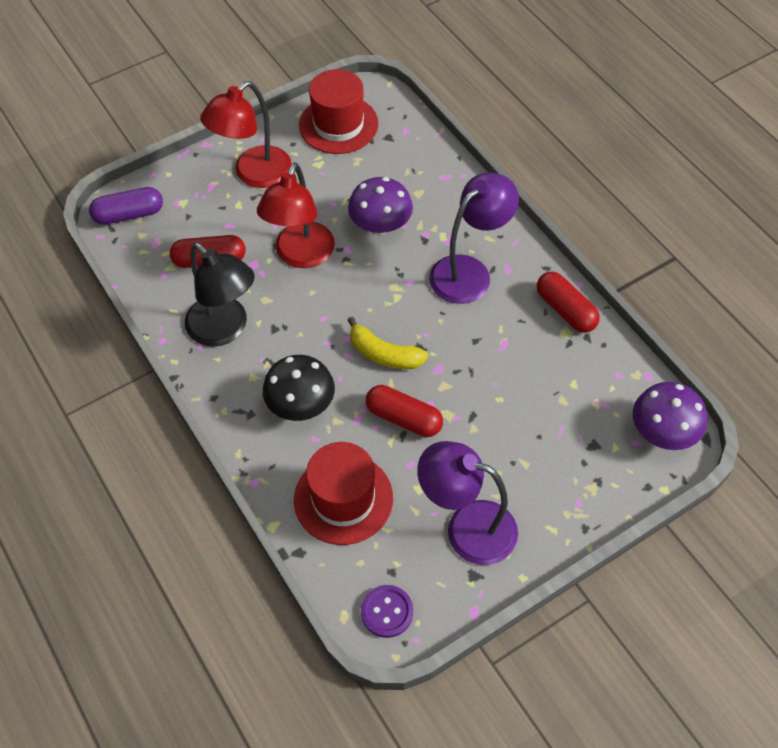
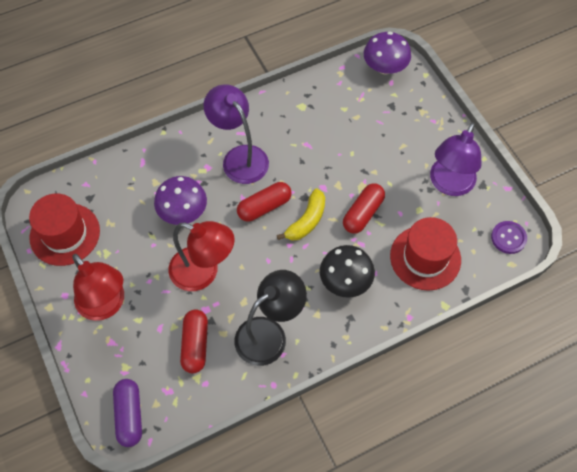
camera: 85 degrees left, 5 degrees up
red capsule [537,271,600,333] -> red capsule moved to [237,182,292,222]

